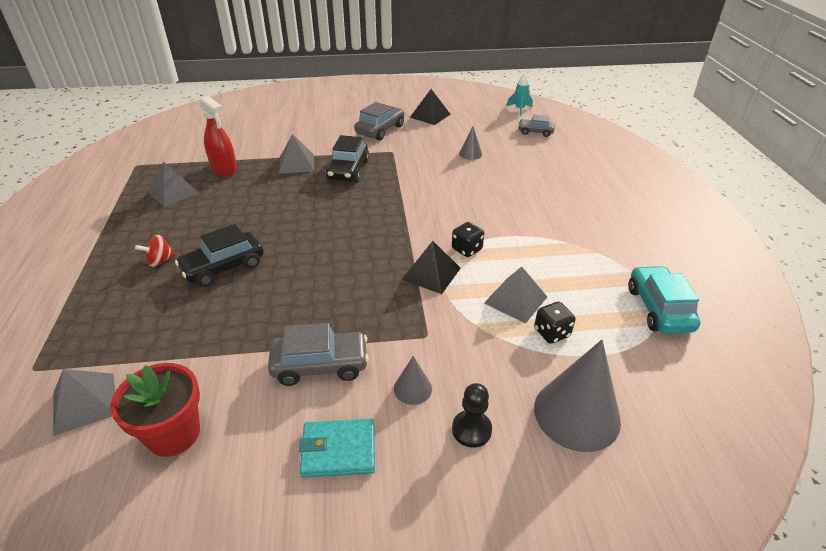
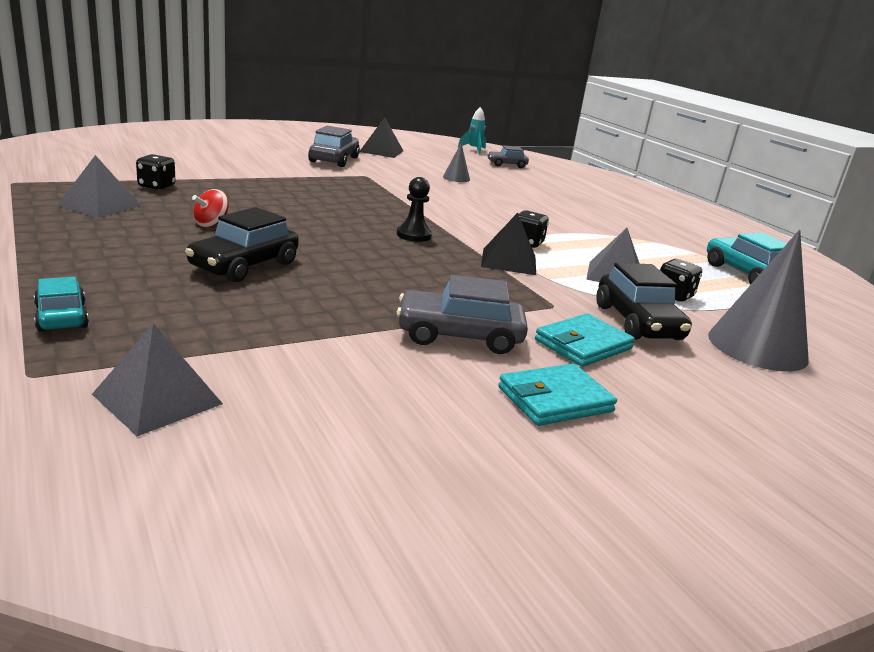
camera: 25 degrees left, 15 degrees down
red flower pot [110,363,200,457] -> none
red spinning top [135,235,176,267] -> red spinning top moved to [192,189,229,227]
red spray bottle [200,96,237,176] -> black dice [136,154,176,190]
grey car [268,323,369,386] -> grey car turned 150 degrees counterclockwise [397,275,528,354]
grey pyramid [279,134,314,174] -> none
black car [326,135,369,182] -> black car moved to [596,263,692,340]
grey cone [394,356,432,405] -> turquoise wallet [535,313,635,367]
black pawn [452,383,492,448] -> black pawn moved to [397,177,432,242]
none -> turquoise car [34,277,89,332]

